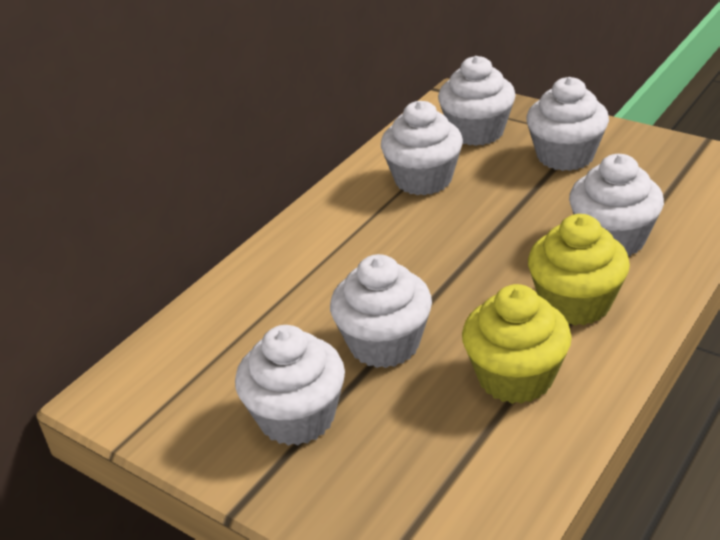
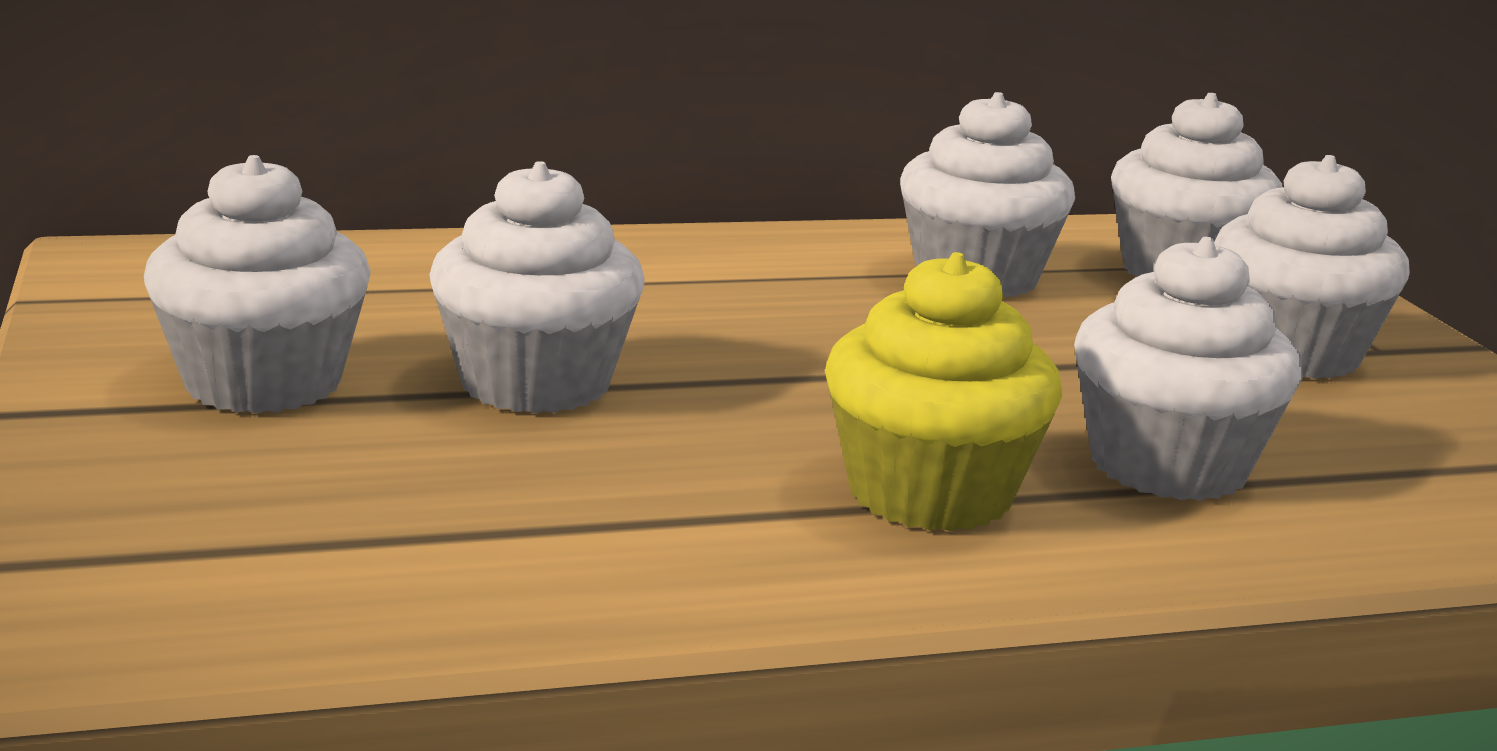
camera: 35 degrees right, 15 degrees down
yellow cupcake [462,284,572,404] -> none

